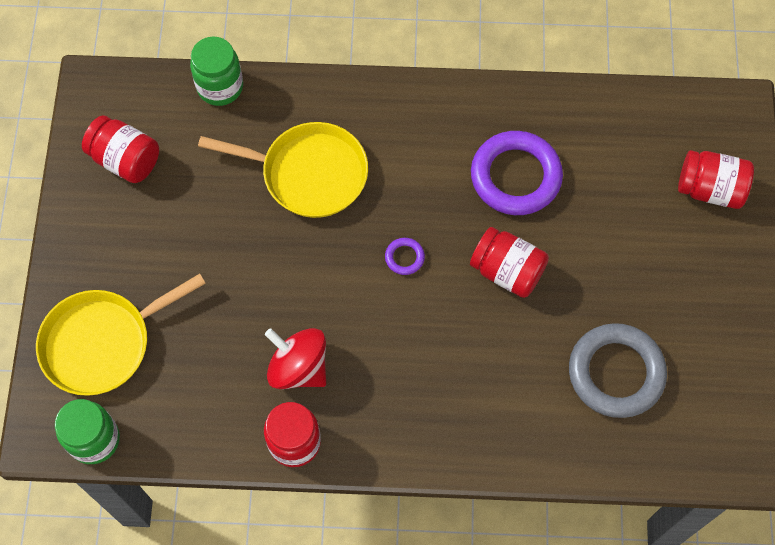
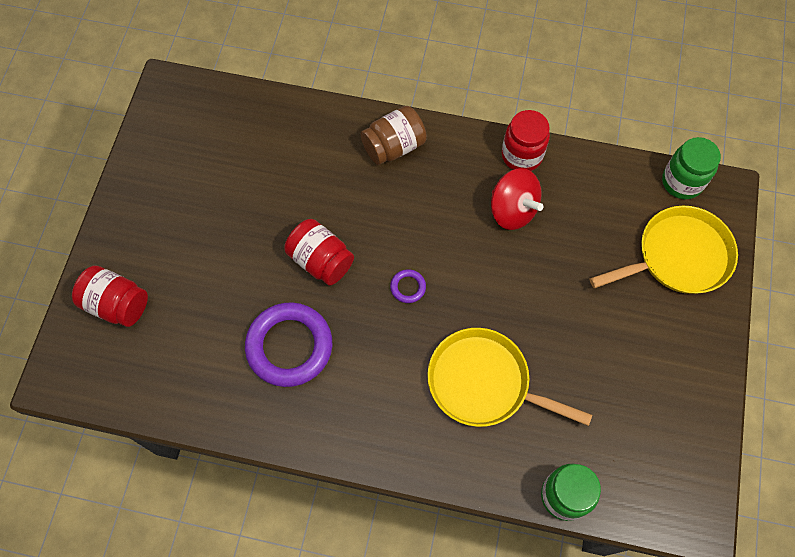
camera: 170 degrees left, 0 degrees up
red jar [82,116,159,183] -> none
grey ring [569,323,667,418] -> none
none -> brown jar [361,106,427,165]

